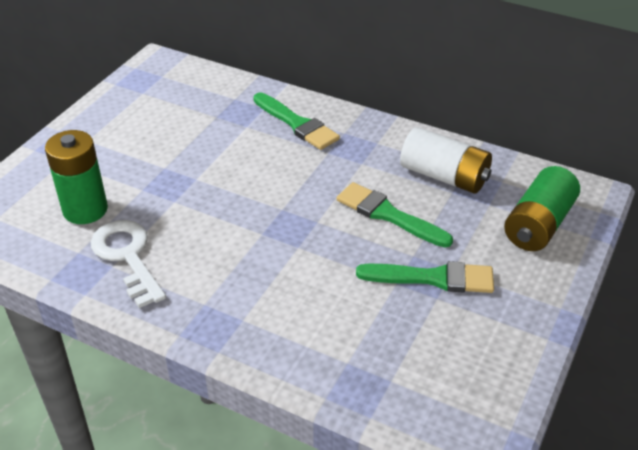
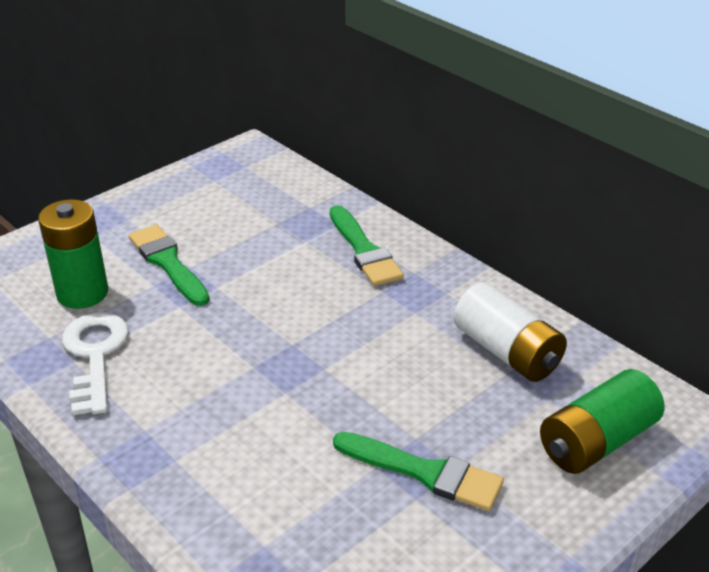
camera: 20 degrees right, 5 degrees down
green brush [337,182,453,247] -> green brush moved to [129,224,209,306]

